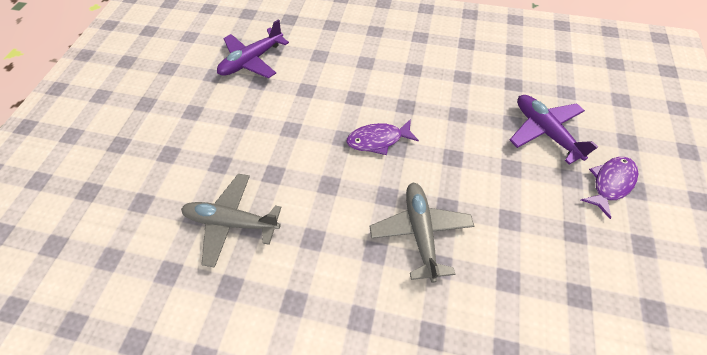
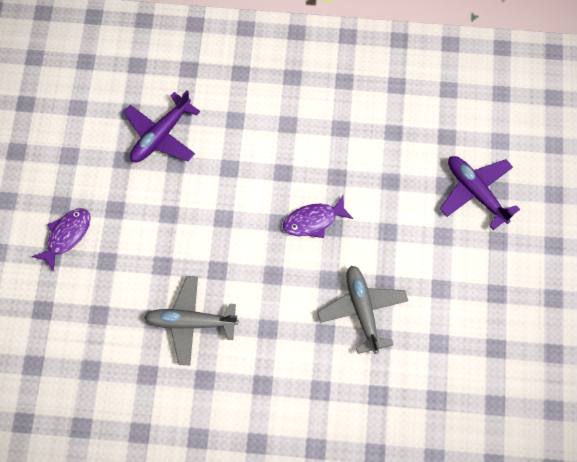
camera: 10 degrees left, 10 degrees up
purple fish [581,157,638,219] -> purple fish moved to [32,208,90,272]

